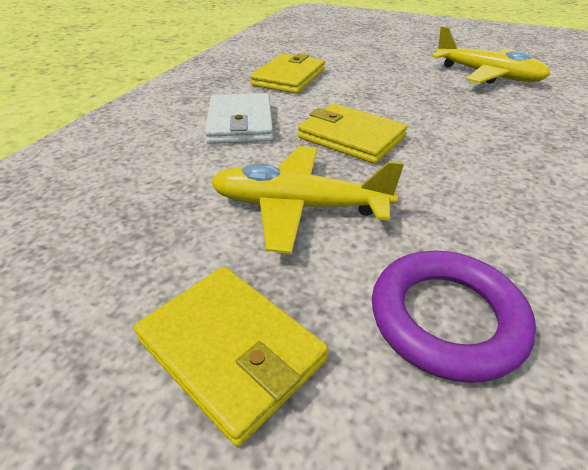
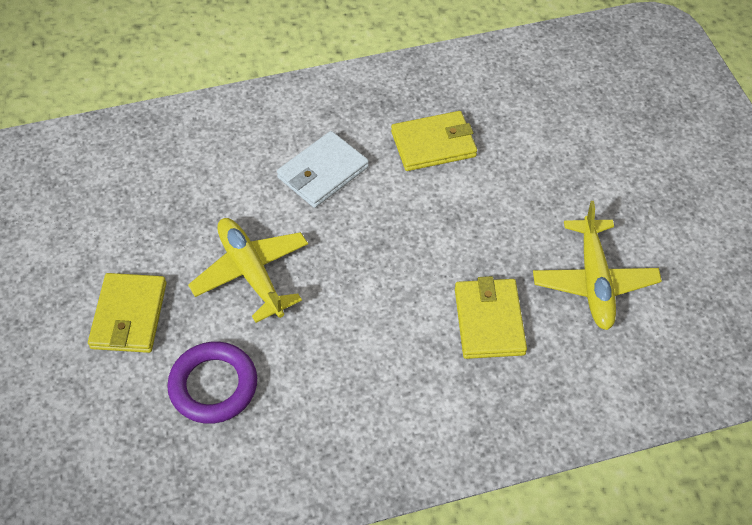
camera: 50 degrees right, 15 degrees up
yellow wallet [298,104,407,164] -> yellow wallet moved to [455,276,527,359]

